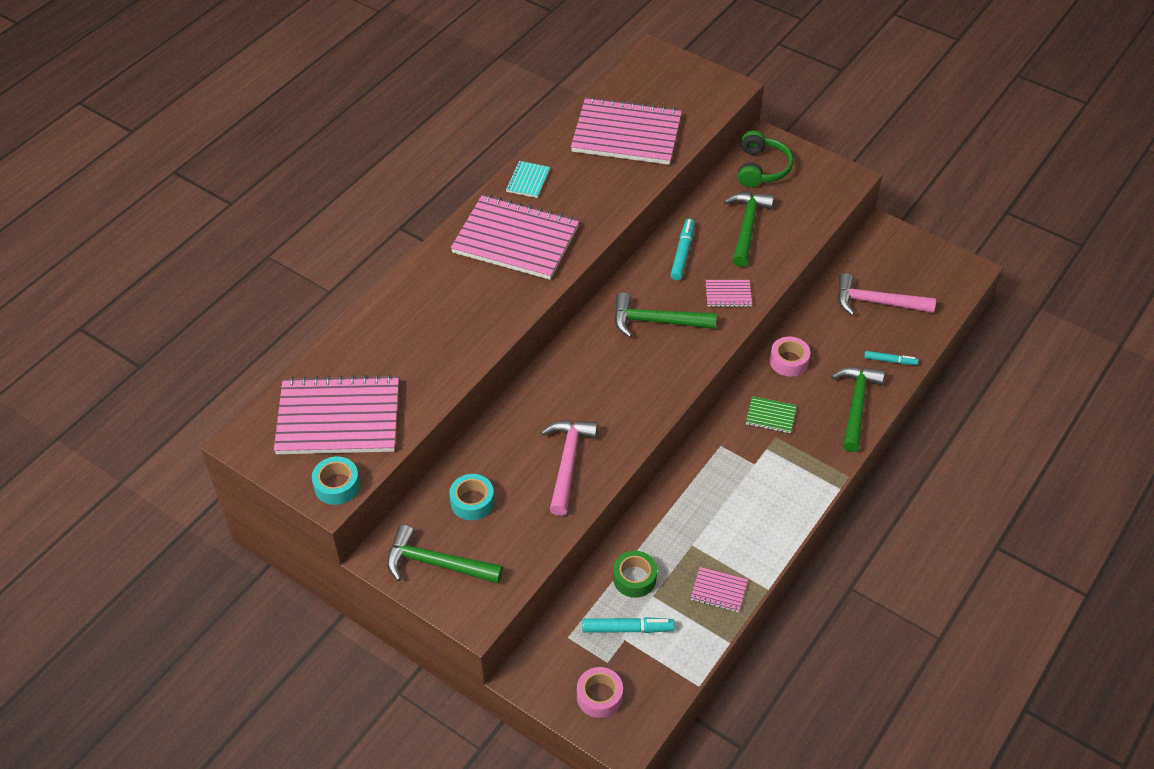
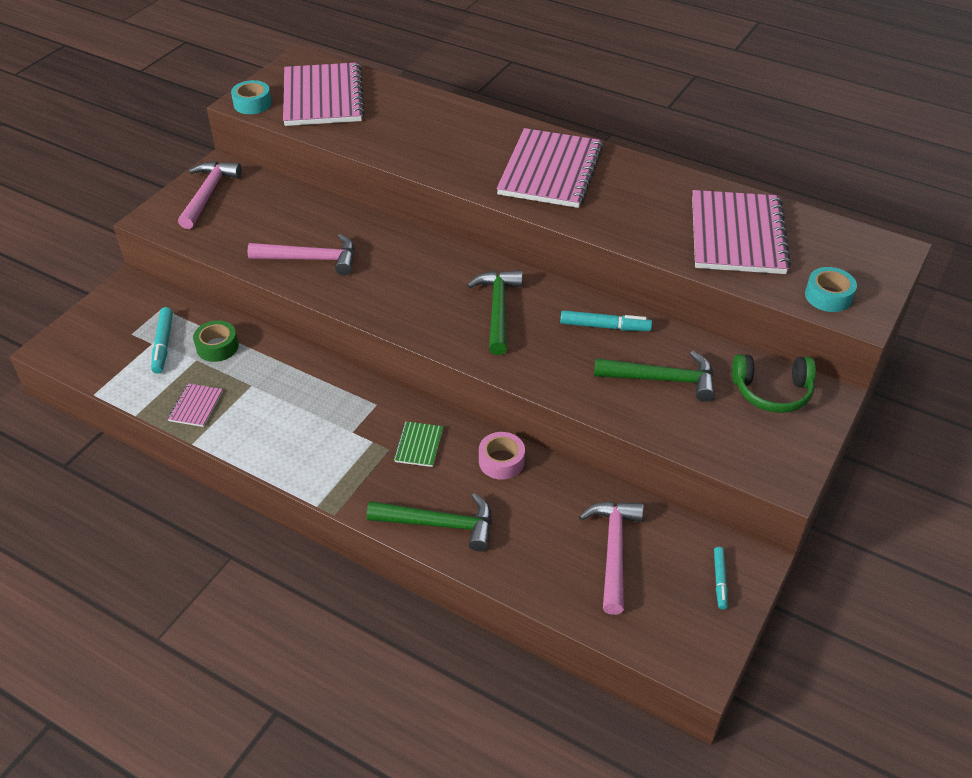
camera: 85 degrees right, 5 degrees down
green hammer [387,525,503,583] -> pink hammer [178,161,242,229]
turquoise tape [449,474,494,520] -> turquoise tape moved to [805,267,857,312]
turquoise notebook [506,161,550,198] -> none
pink tape [577,667,623,718] -> none
pink notebook [706,280,752,307] -> none
turquoise marker [864,351,918,365] -> turquoise marker moved to [714,547,728,609]

